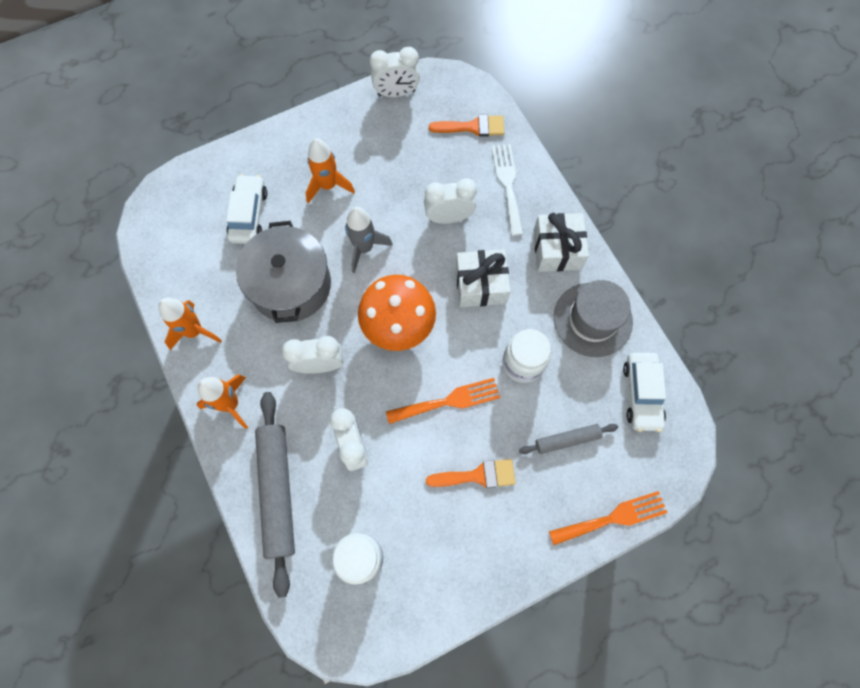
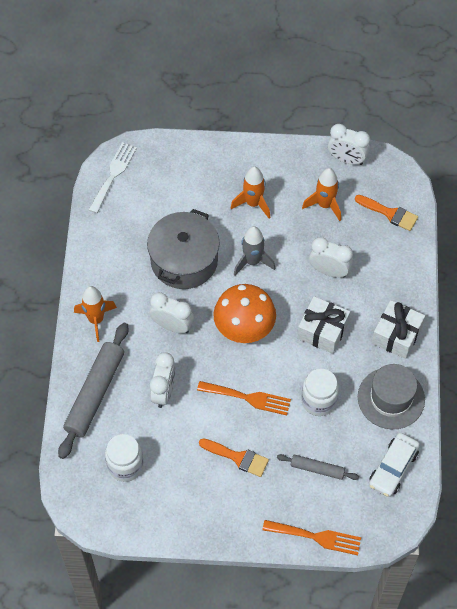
camera: 30 degrees right, 10 degrees down
orange rocket [159,298,222,350] -> orange rocket moved to [302,168,341,221]
white car [226,174,267,244] -> none
white fork [492,144,523,236] -> white fork moved to [89,142,137,213]

